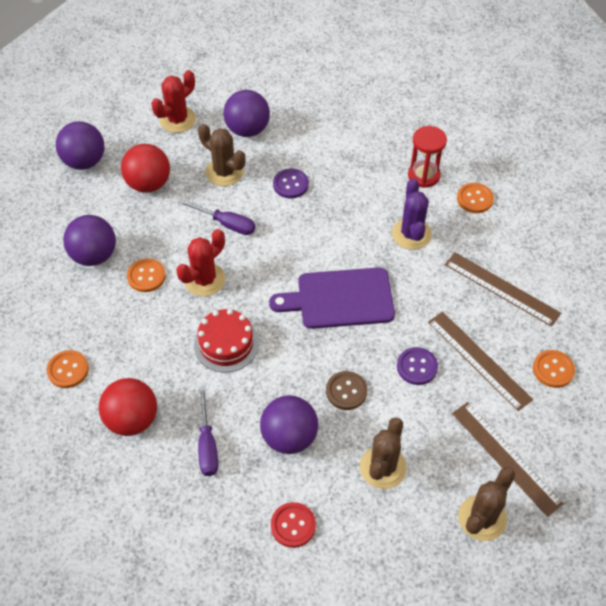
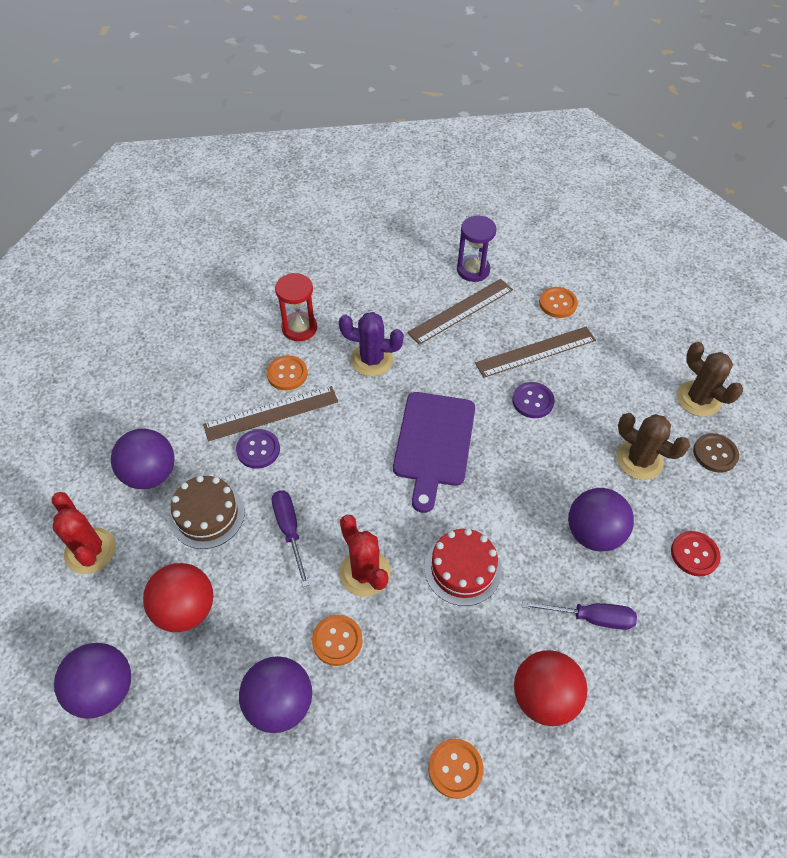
camera: 75 degrees left, 0 degrees up
purple screwdriver [179,199,255,235] -> purple screwdriver turned 60 degrees counterclockwise [272,490,309,587]
brown cactus [198,124,246,186] -> brown cake [170,476,245,549]
brown button [326,371,367,410] -> brown button moved to [693,433,739,473]
brown ruler [452,402,564,517] -> brown ruler moved to [203,386,338,441]
orange button [457,183,494,213] -> orange button moved to [267,355,308,390]
none -> purple hourglass [457,216,497,282]

